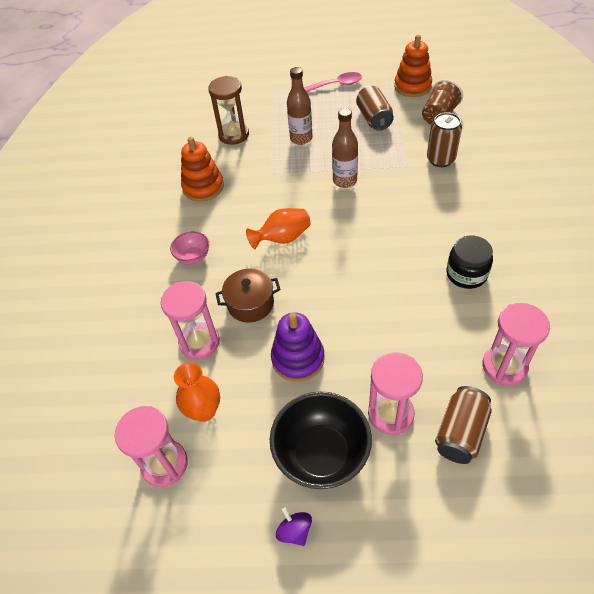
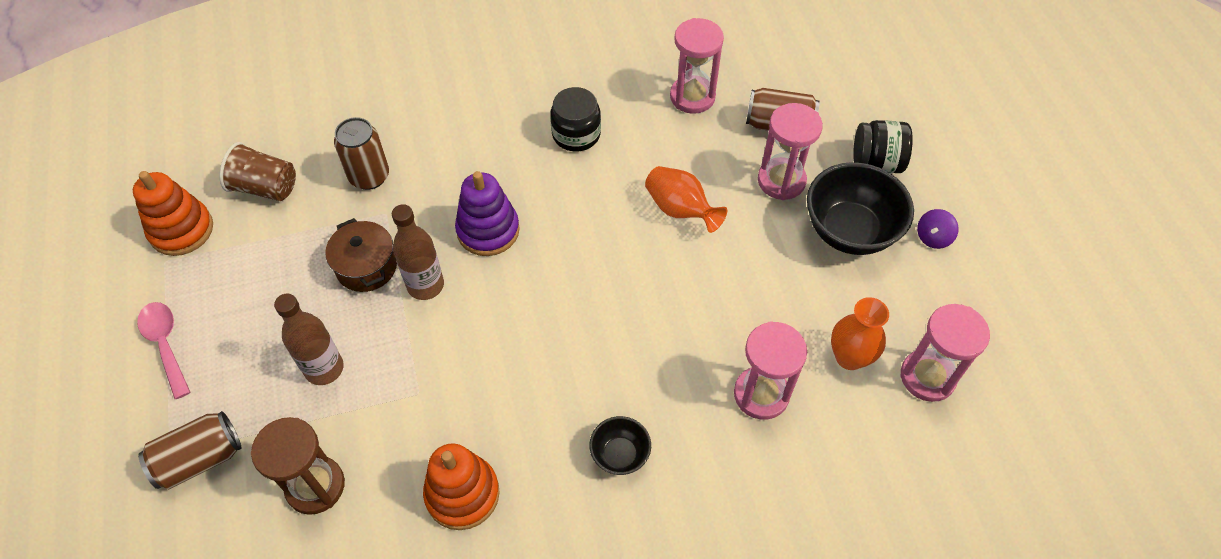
camera: 110 degrees left, 5 degrees up
pink bowl [170,231,209,264] -> black bowl [589,416,651,475]
brown pot [215,269,281,323] -> brown pot moved to [325,218,397,292]
orange vase [246,208,310,249] -> orange vase moved to [645,166,727,233]
purple stacking toy [271,312,325,382] -> purple stacking toy moved to [455,171,520,256]
brown can [356,86,394,131] -> brown can moved to [138,411,241,489]
none -> black jar [853,120,913,173]

